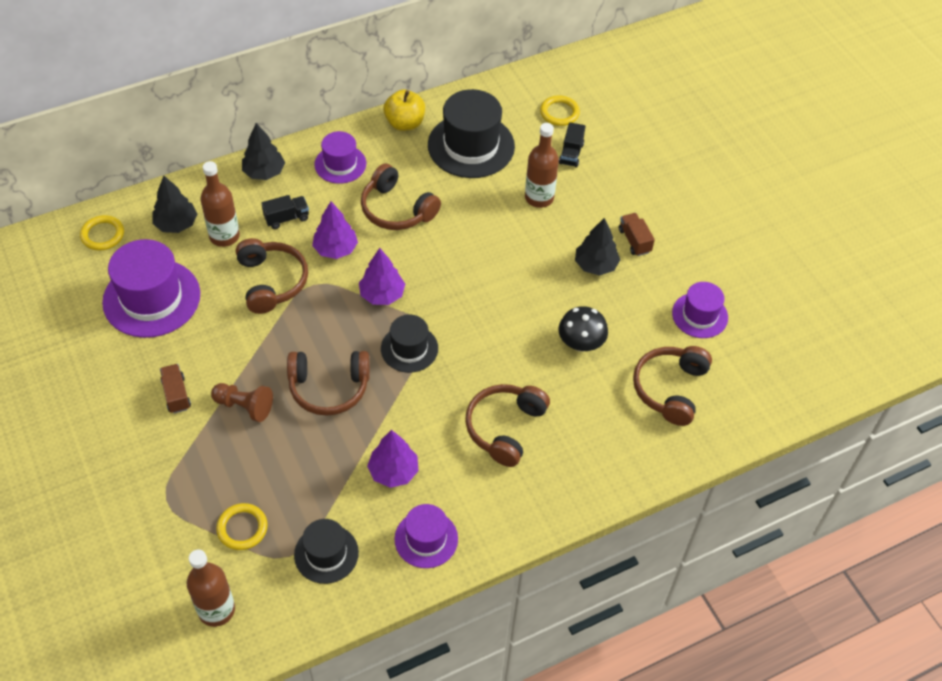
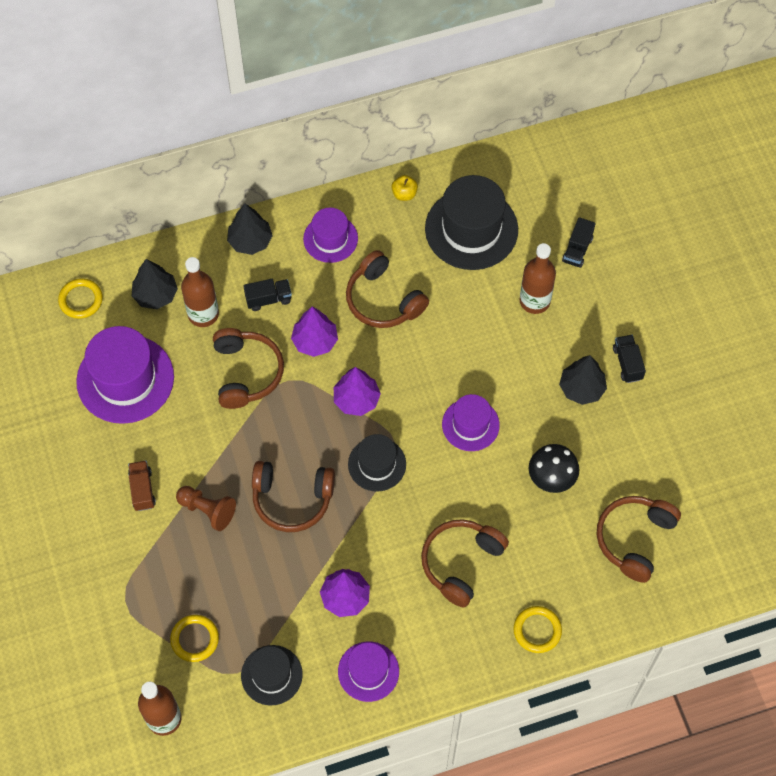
camera: 10 degrees right, 10 degrees up
yellow apple [384,90,425,131] -> yellow apple [391,175,418,201], size x0.59
yellow ring [540,95,580,126] -> yellow ring moved to [514,606,562,653]
brown truck [619,213,655,256] -> black truck [613,335,646,383]
purple hat [672,282,728,338] -> purple hat moved to [442,394,500,451]

